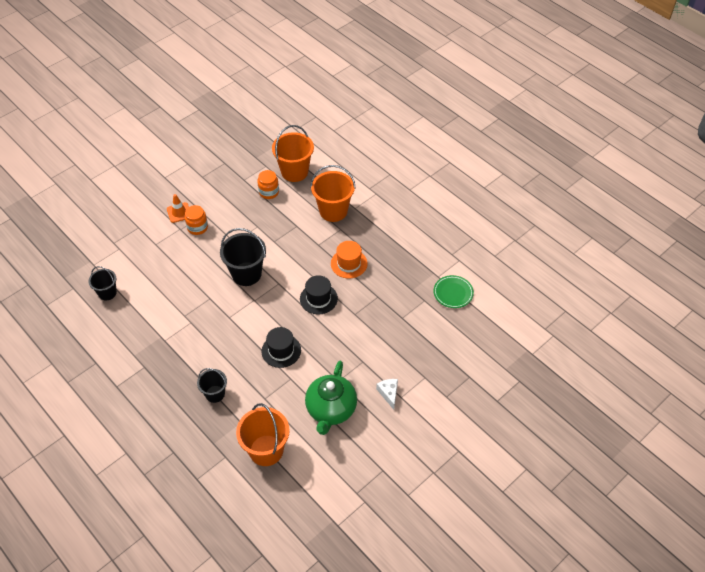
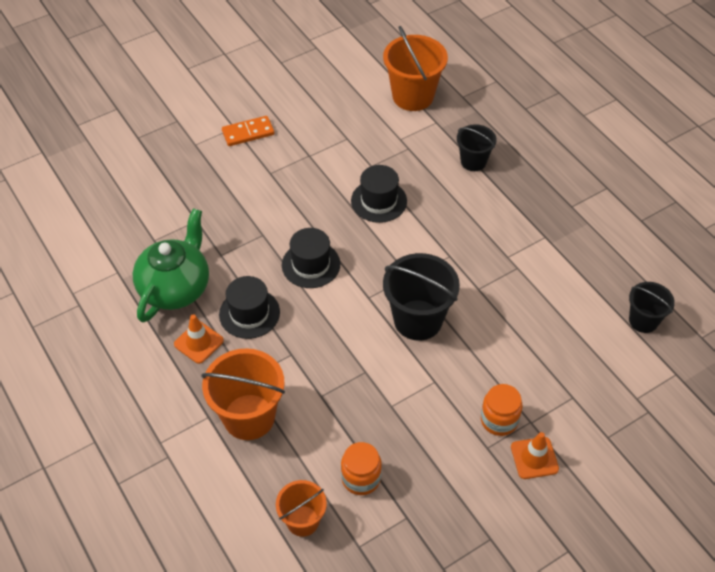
camera: 170 degrees left, 0 degrees up
orange bucket [272,125,314,182] -> orange bucket [276,480,327,537], size x0.59
green teapot [305,361,357,435] -> green teapot moved to [133,208,209,322]
orange hat [331,241,368,279] -> black hat [219,276,280,339]
white cheese [376,379,398,410] -> orange domino [222,116,274,146]
green plate [433,275,474,308] -> none
none -> orange traffic cone [174,314,224,364]

